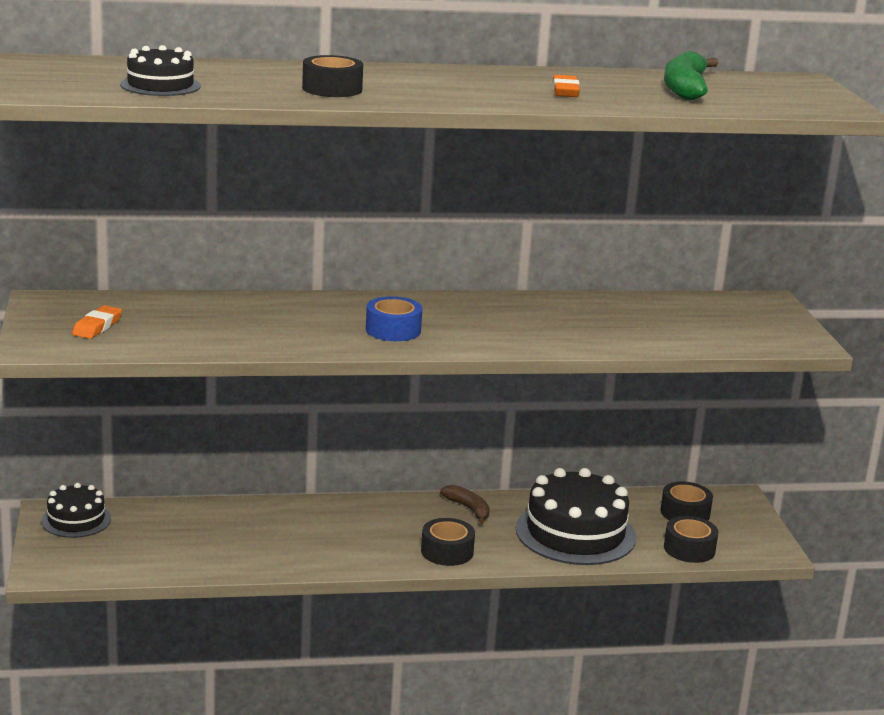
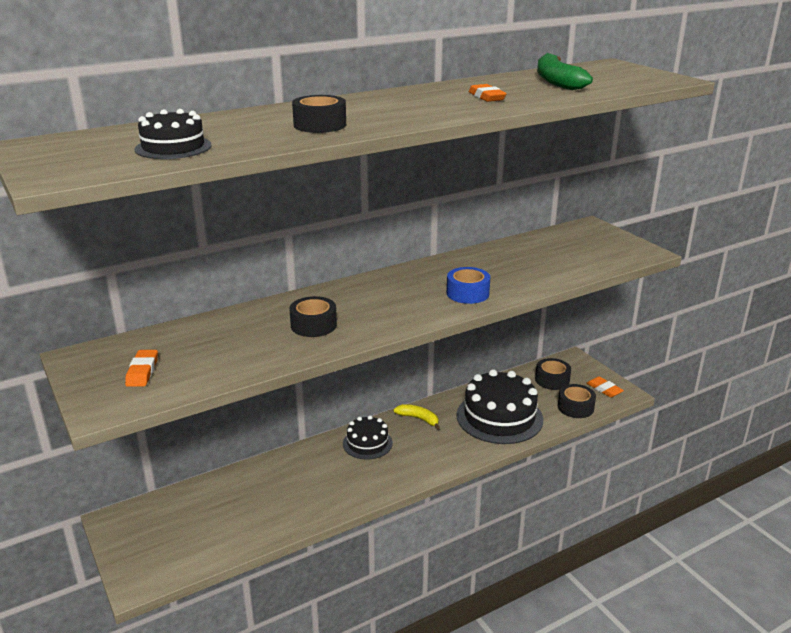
camera: 20 degrees left, 5 degrees up
black cake [41,483,111,538] -> black cake moved to [343,415,393,460]
blue tape [366,296,422,341] -> blue tape moved to [447,267,490,304]
black tape [421,518,475,566] -> black tape moved to [290,296,337,337]
brown banana [440,485,490,524] -> yellow banana [393,404,440,430]
none -> orange eraser [586,376,624,398]

